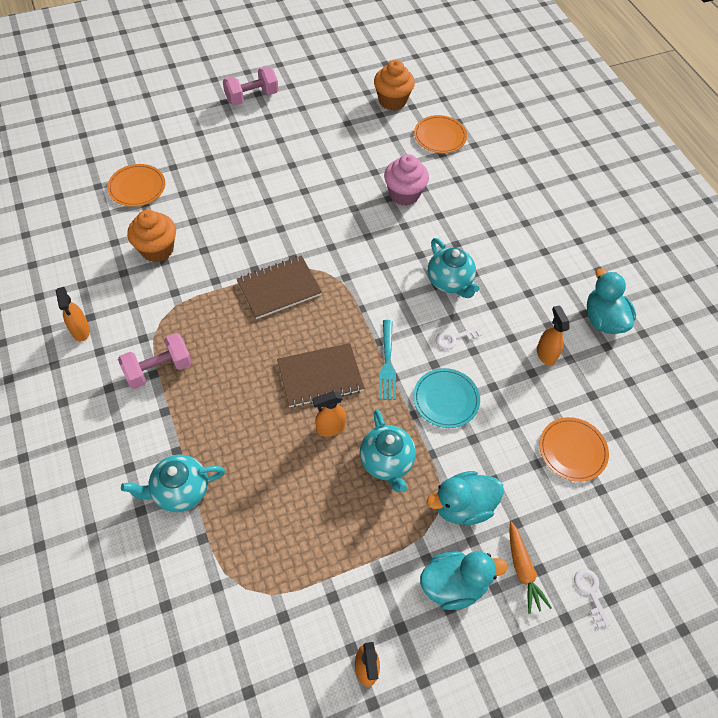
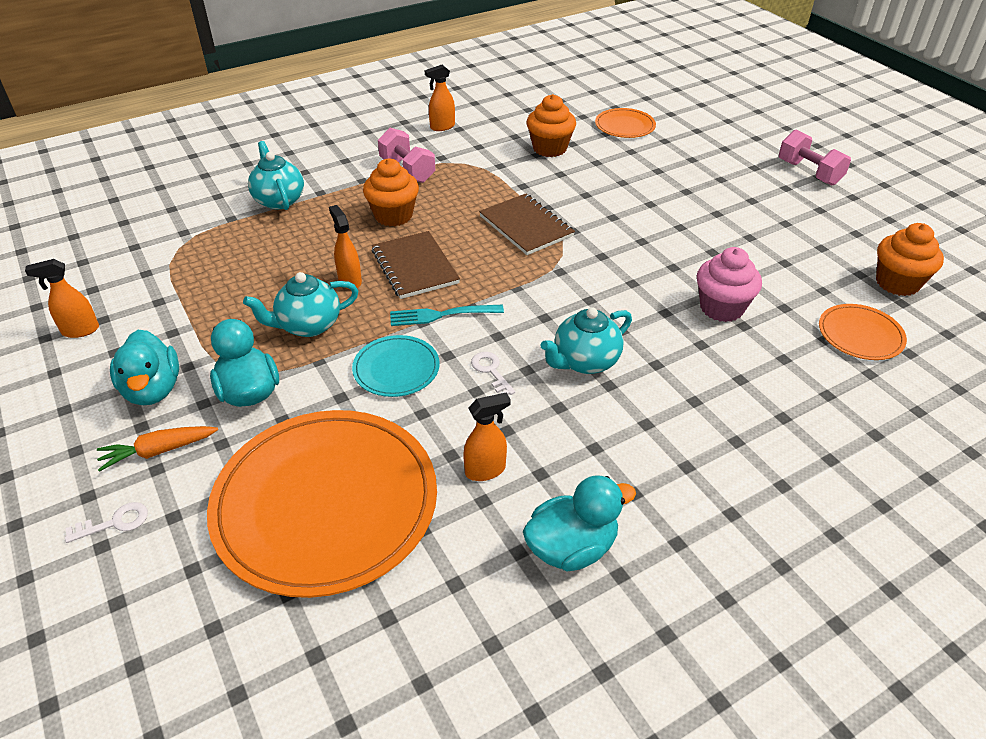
camera: 85 degrees right, 15 degrees down
orange plate [539,417,609,482] -> orange plate [207,410,437,598], size x2.20
none -> orange cupcake [363,158,419,226]

